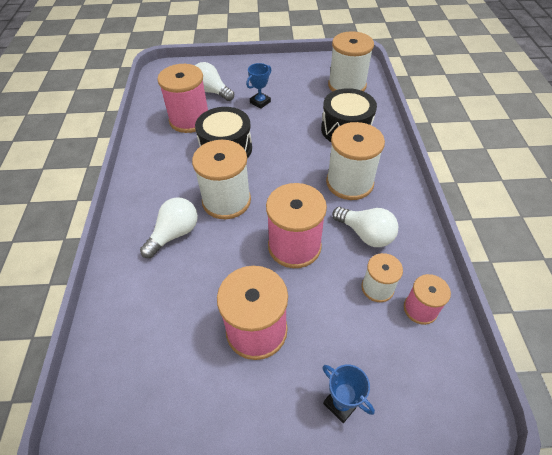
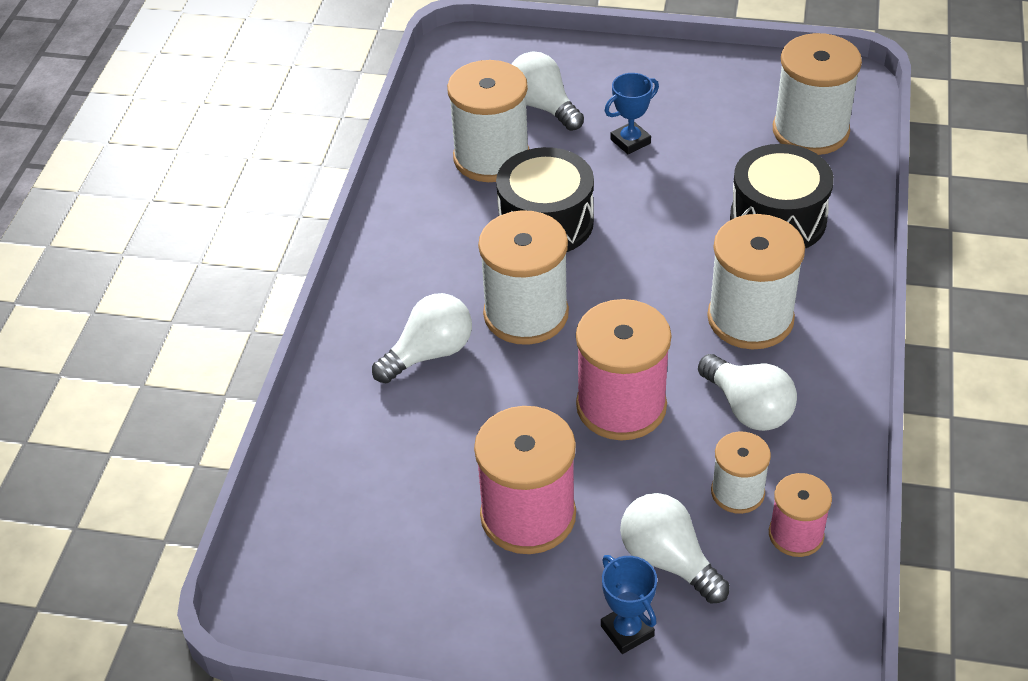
camera: 15 degrees right, 5 degrees down
pink spool [157,64,208,133] -> white spool [447,60,529,182]
none -> white light bulb [620,493,730,603]

